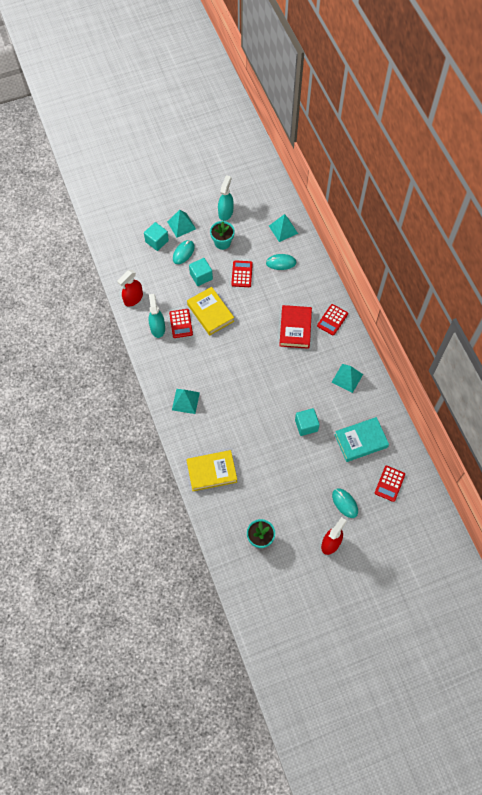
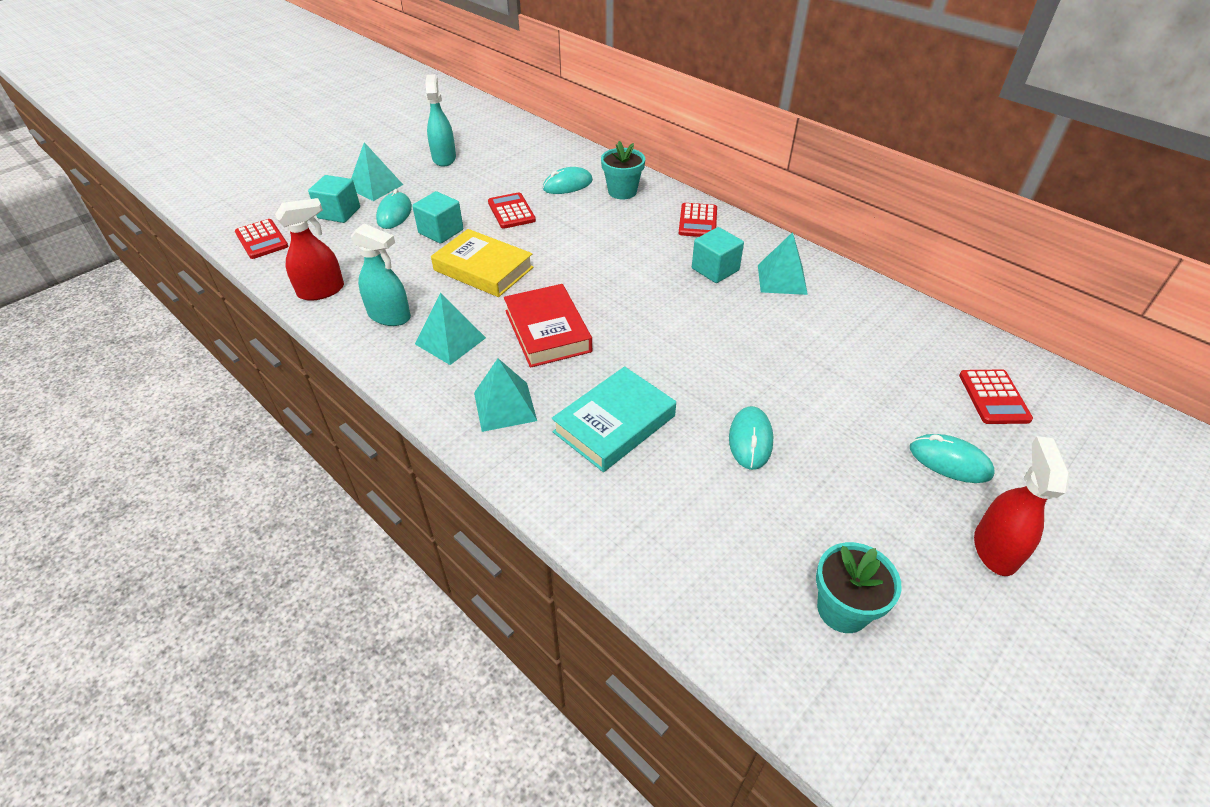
camera: 25 degrees left, 20 degrees down
red spray bottle [117,270,143,306] -> red spray bottle turned 135 degrees counterclockwise [275,198,344,301]
turquoise spray bottle [148,294,165,338] -> turquoise spray bottle turned 150 degrees clockwise [351,224,411,326]
red calculator [169,309,193,338] -> red calculator moved to [235,219,288,259]
yellow book [186,450,237,491] -> none
turquoise flower pot [210,221,235,250] -> turquoise flower pot moved to [601,141,645,199]
turquoise pyramid [269,214,298,242] -> turquoise pyramid moved to [415,293,486,365]
red book [279,305,312,349] -> red book moved to [504,284,592,368]
turquoise cube [295,408,320,436] -> turquoise cube moved to [692,227,744,283]
turquoise book [334,417,389,462] -> turquoise book moved to [552,366,676,472]
none -> turquoise mouse [729,406,773,470]

